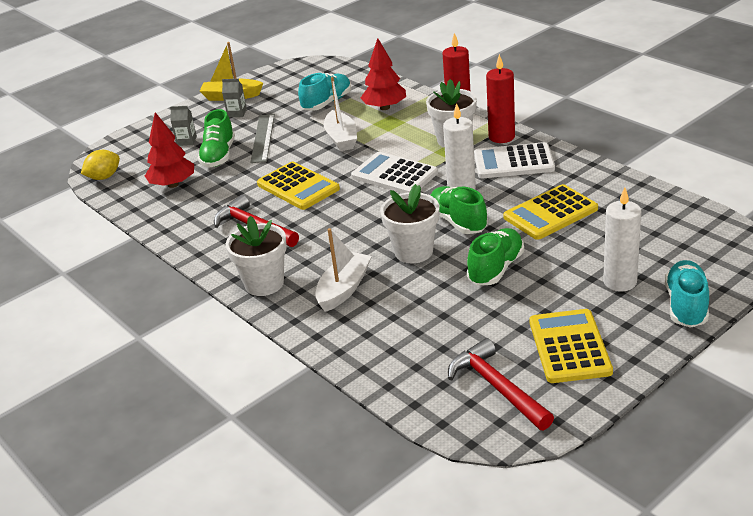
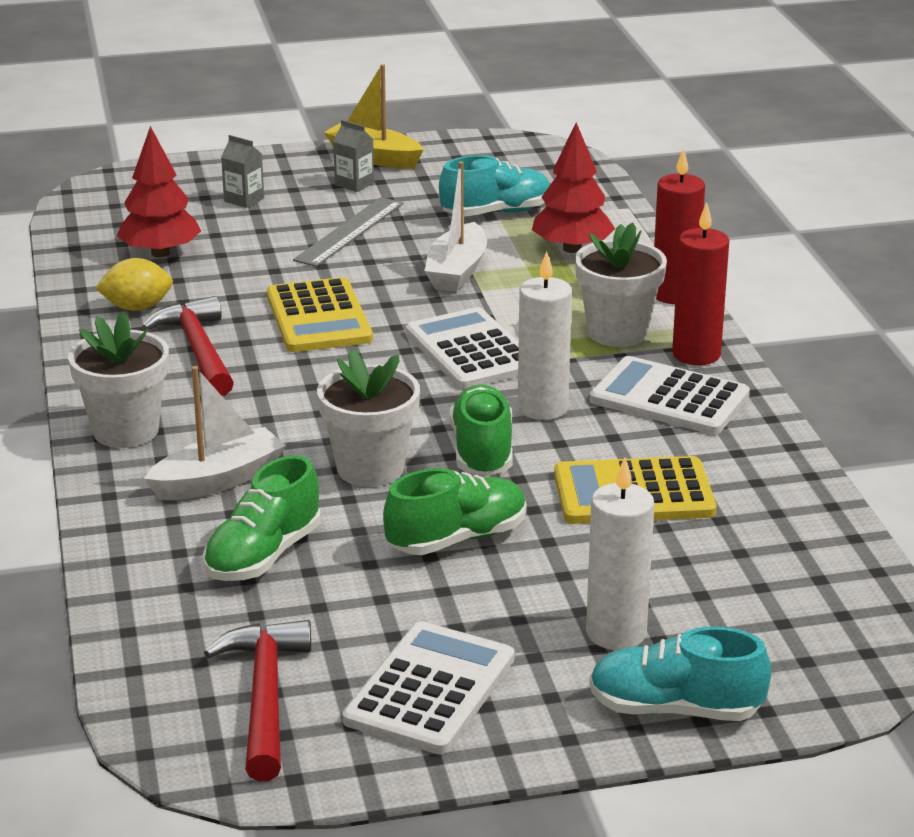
camera: 25 degrees right, 5 degrees down
yellow lemon [81,150,120,180] -> yellow lemon moved to [95,258,173,311]
green shoe [198,109,235,168] -> green shoe moved to [203,455,321,581]
yellow calculator [530,309,613,383] -> white calculator [342,621,515,754]
turquoise shoe [665,260,709,328] -> turquoise shoe turned 120 degrees counterclockwise [589,627,771,721]

